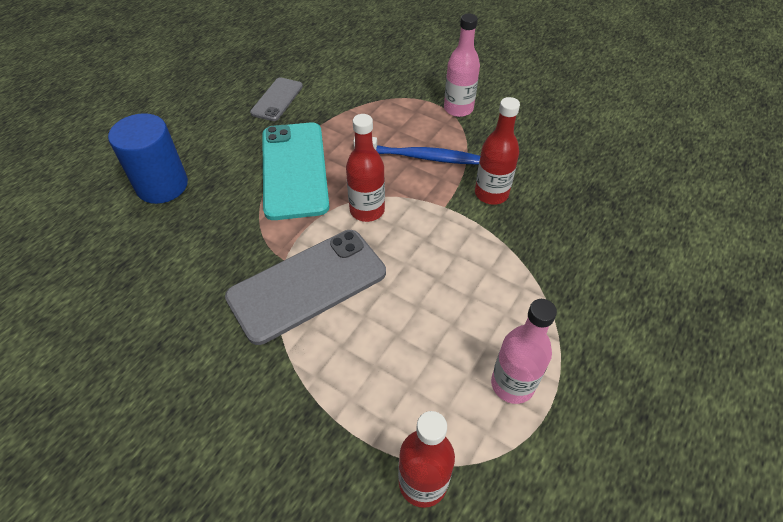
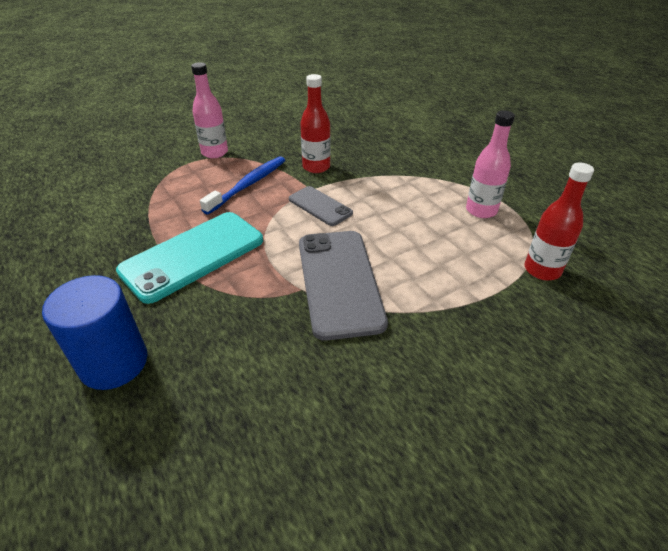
camera: 65 degrees left, 10 degrees down
grey phone [250,77,303,121] -> grey phone moved to [289,186,353,226]
turquoise phone [262,122,330,220] -> turquoise phone turned 60 degrees counterclockwise [116,212,263,304]
red bottle [346,114,385,222] -> none

